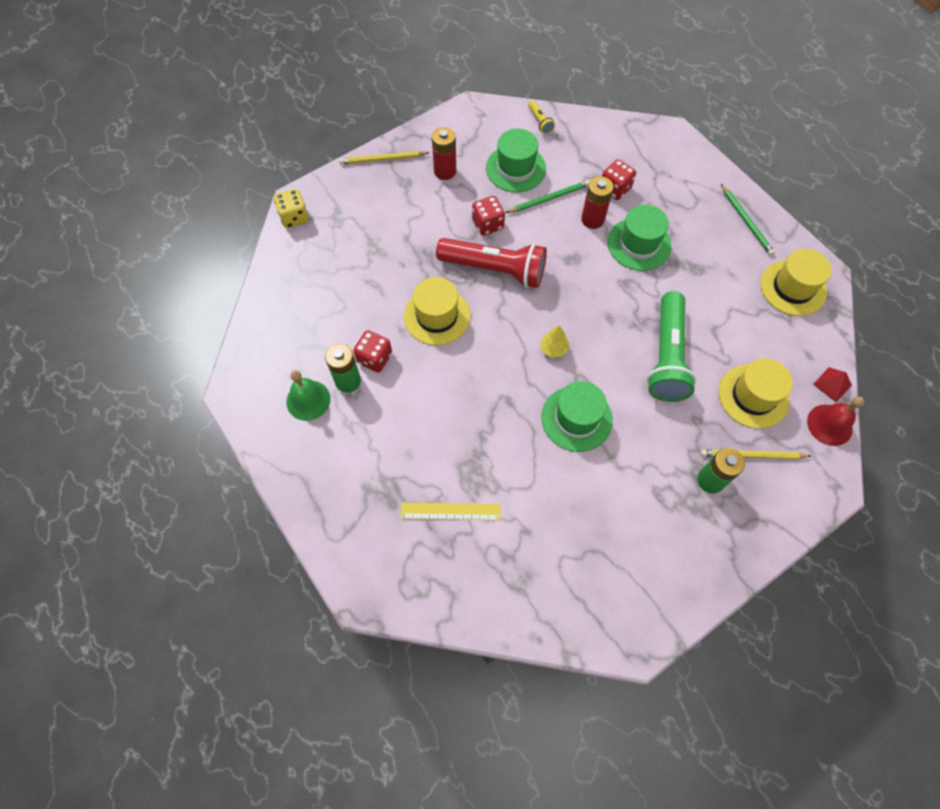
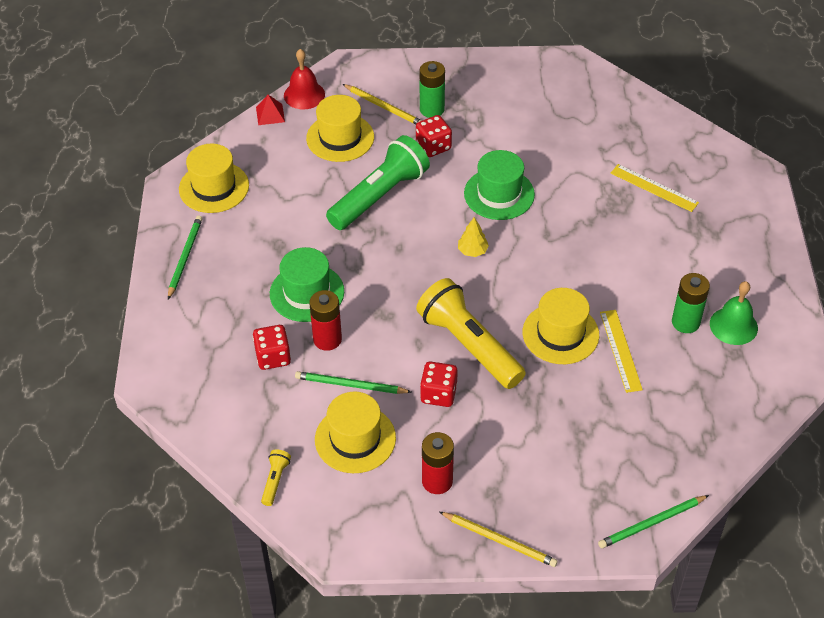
camera: 145 degrees left, 15 degrees down
yellow dice [274,189,309,228] -> green pencil [598,495,709,548]
red dice [353,330,392,373] -> red dice moved to [416,115,452,157]
red flashlight [436,238,547,288] -> yellow flashlight [416,278,526,389]
green hat [486,128,546,192] -> yellow hat [315,392,396,473]
none -> yellow ruler [600,310,643,393]

